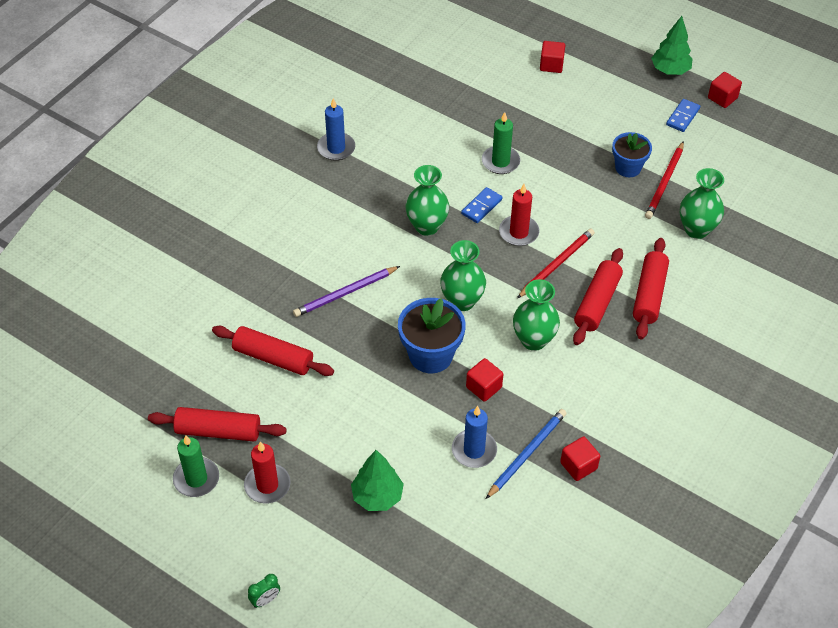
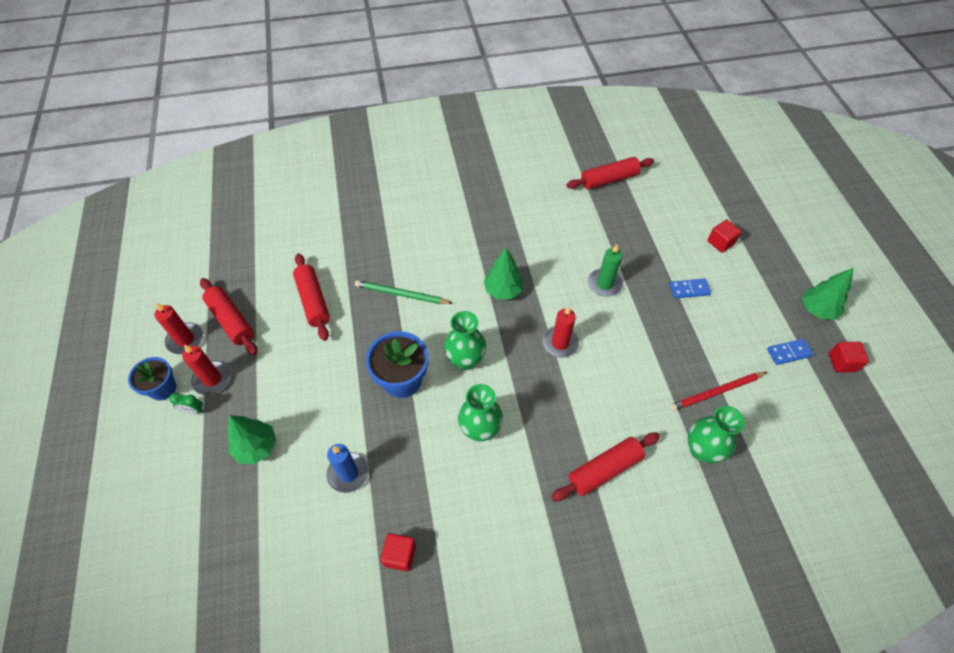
camera: 45 degrees right, 5 degrees up
green candle [173,435,219,497] -> red candle [154,303,203,354]
green clock [248,574,280,608] -> green clock moved to [169,393,204,414]
purple pencil [293,266,400,317] -> green pencil [355,280,453,304]
blue candle [317,98,355,161] -> none
green vase [405,165,449,236] -> green tree [484,248,524,300]
blue domino [461,187,503,223] -> blue domino moved to [670,278,711,299]
red cube [466,358,503,402] -> none
blue pencil [486,409,567,499] -> none
red pencil [517,229,595,298] -> none
red rolling pin [573,248,623,345] -> red rolling pin moved to [566,157,654,190]
blue flower pot [612,132,652,177] -> blue flower pot moved to [128,357,176,401]

